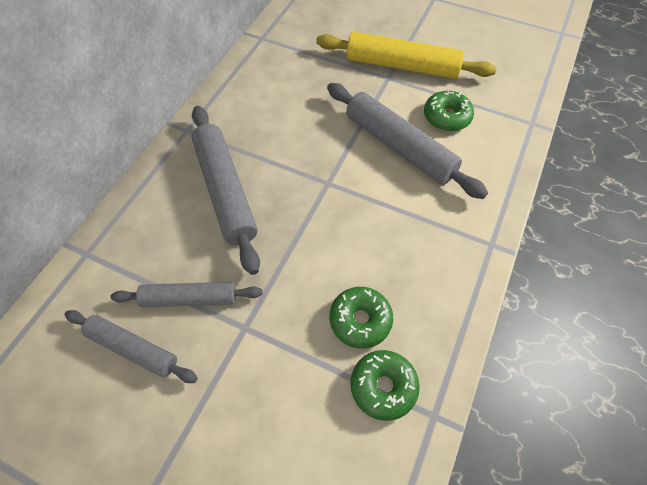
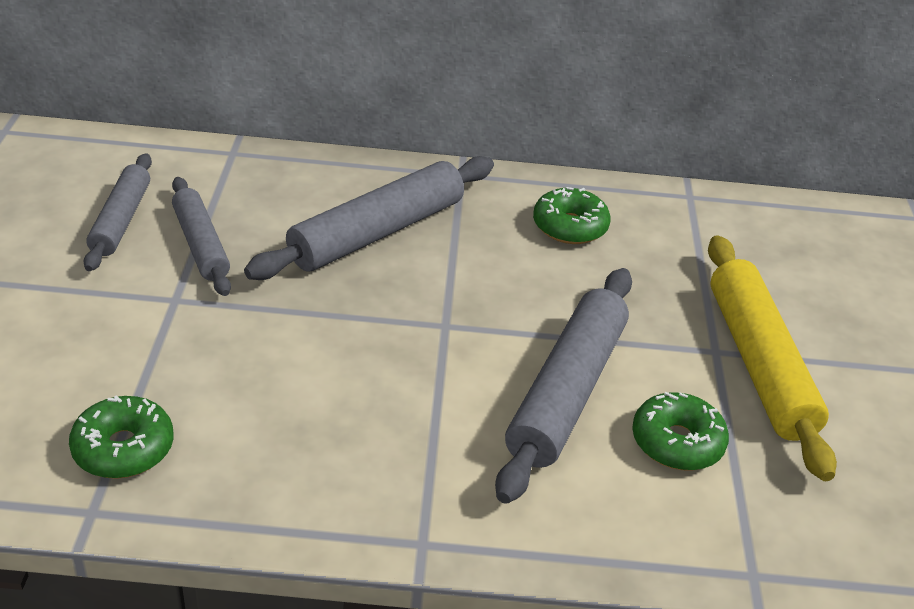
camera: 65 degrees right, 20 degrees down
green donut [330,287,393,349] -> green donut moved to [533,187,611,244]

